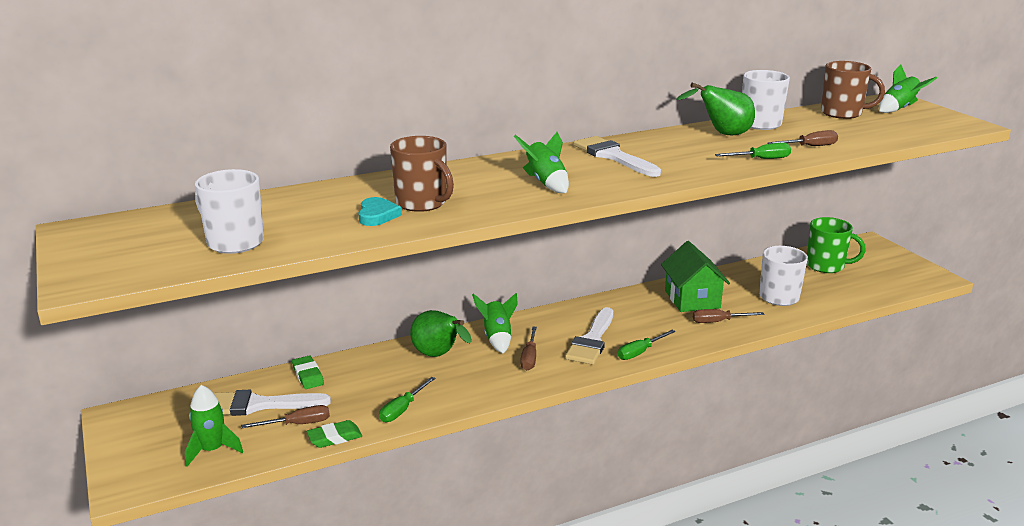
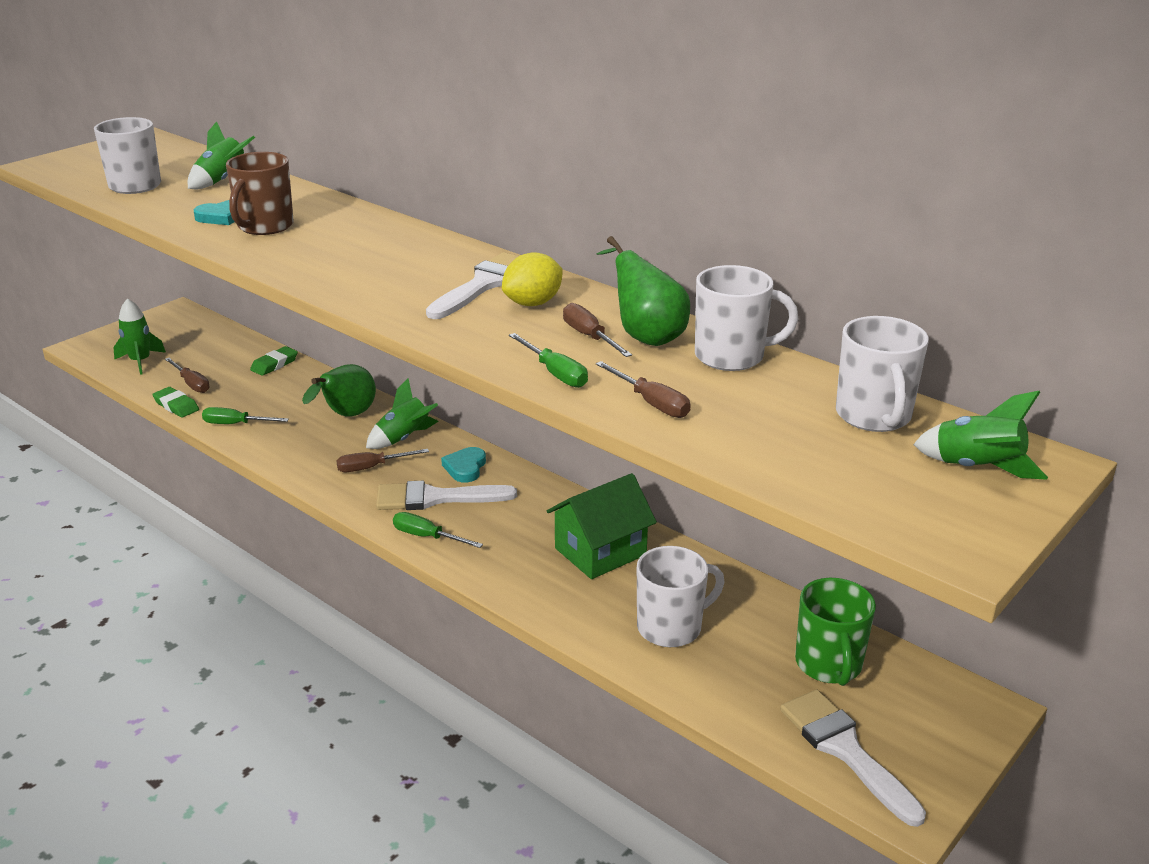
camera: 65 degrees right, 5 degrees up
white brush [214,390,331,416] -> white brush moved to [780,689,926,827]
green rocket [514,132,569,193] -> green rocket moved to [188,121,255,189]
brown screwdriver [693,309,764,323] -> brown screwdriver moved to [563,303,632,357]
brown mug [821,61,885,119] -> white mug [836,316,929,432]
none -> turquoise heart [441,447,486,482]
none -> yellow lemon [502,252,563,306]

